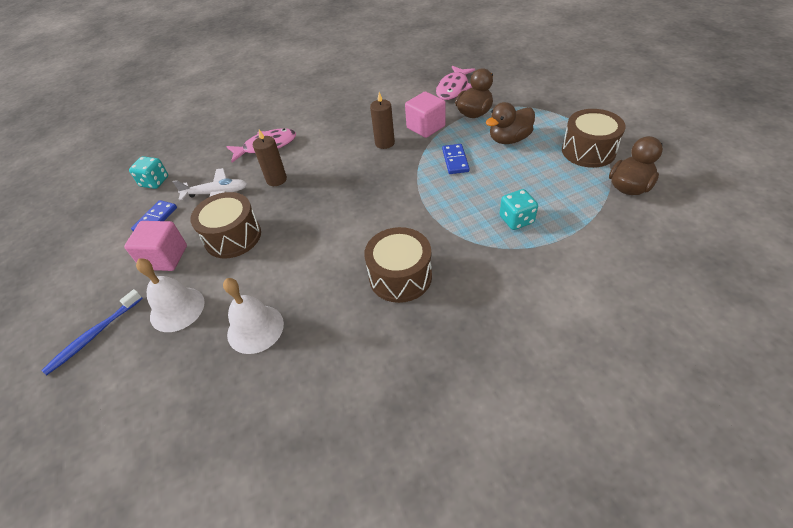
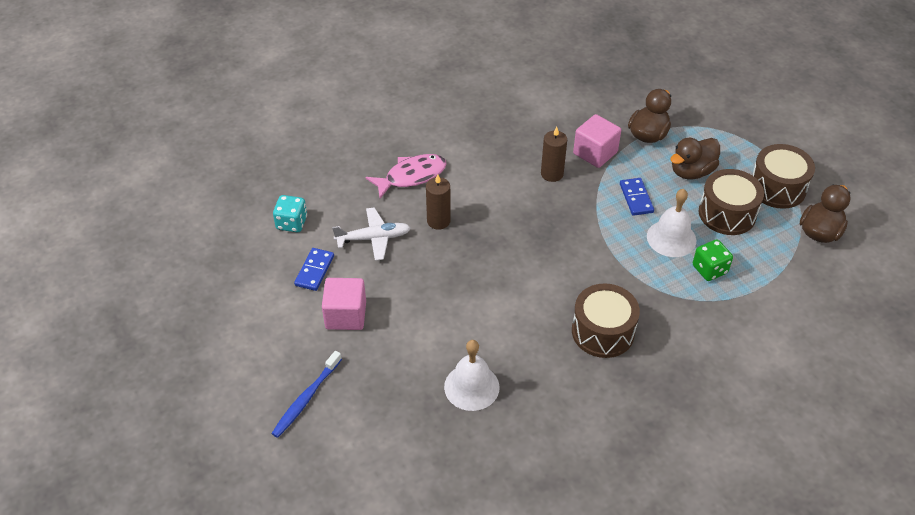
camera: 10 degrees left, 0 degrees up
white bell [136,259,205,332] -> white bell moved to [647,189,696,257]
brown drum [190,192,261,258] -> brown drum moved to [699,169,764,235]
pink fish [436,66,475,100] -> none
turquoise dice [499,189,538,230] -> green dice [693,239,733,281]

